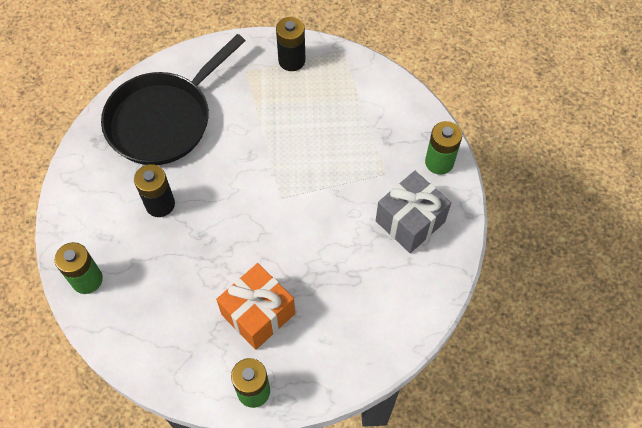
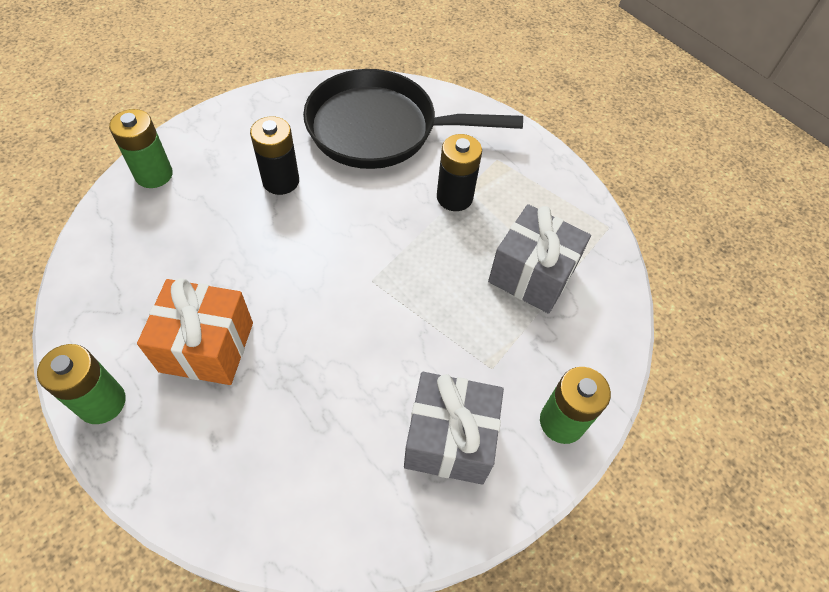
camera: 50 degrees right, 5 degrees down
black battery [276,17,305,71] -> black battery moved to [437,134,482,211]
none -> grey gift [488,204,591,314]

